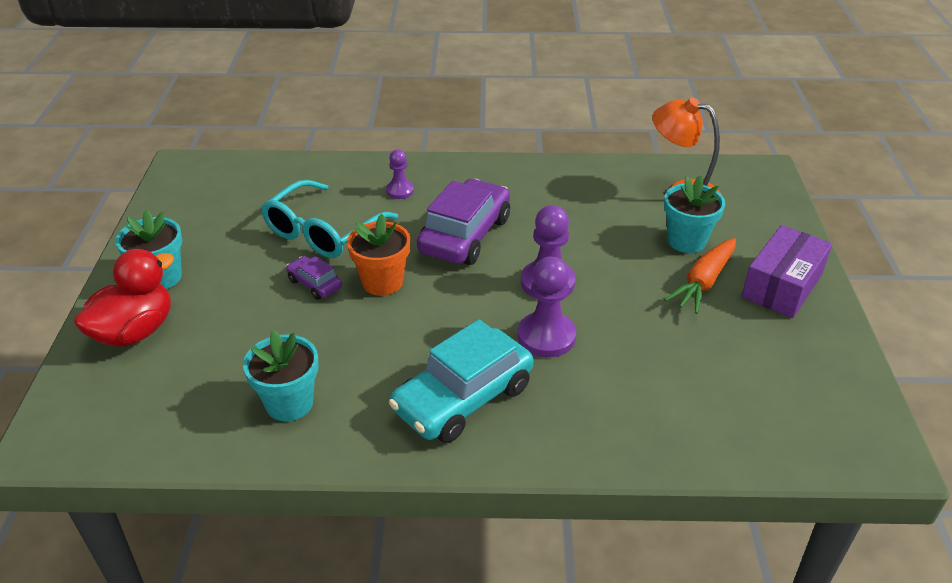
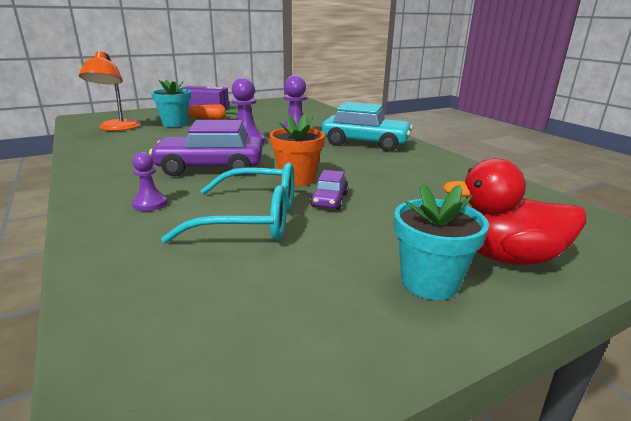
camera: 120 degrees left, 15 degrees down
turquoise flower pot [243,330,319,421] -> none

